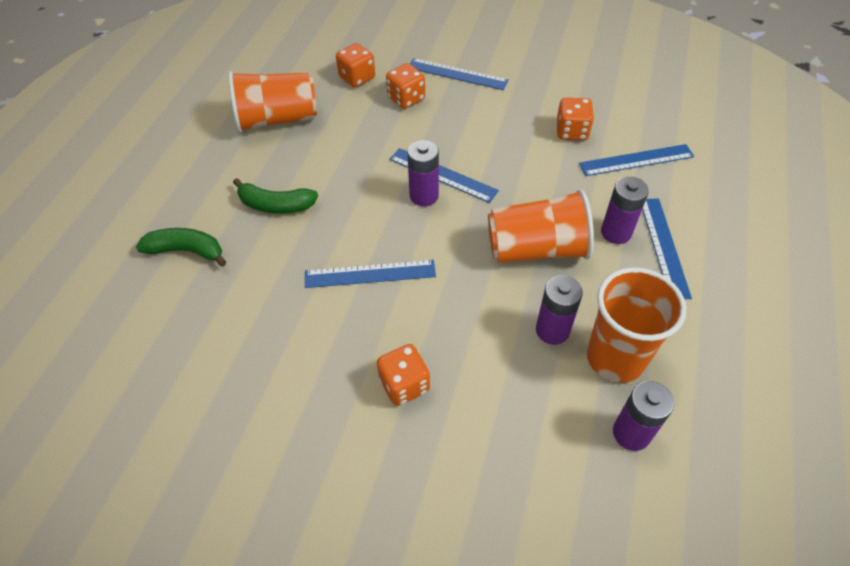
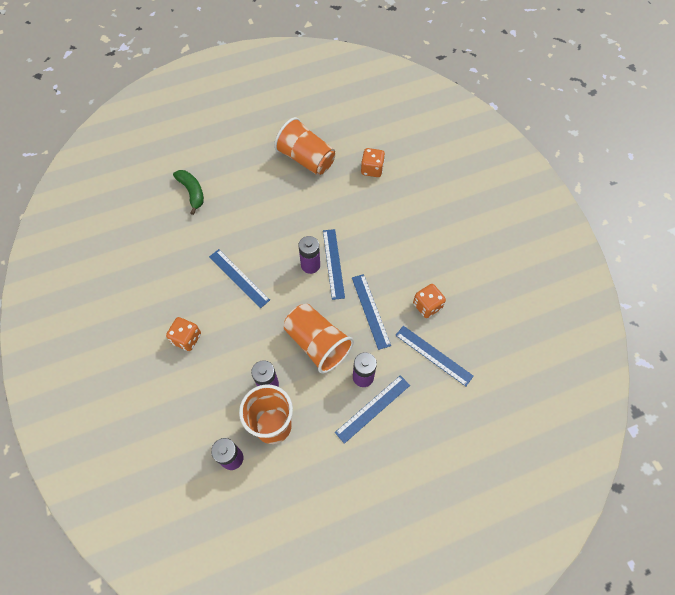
camera: 50 degrees right, 10 degrees up
green banana [233,178,318,214] -> none
orange dice [386,63,425,109] -> none
blue ruler [410,58,509,90] -> blue ruler moved to [352,274,391,350]

